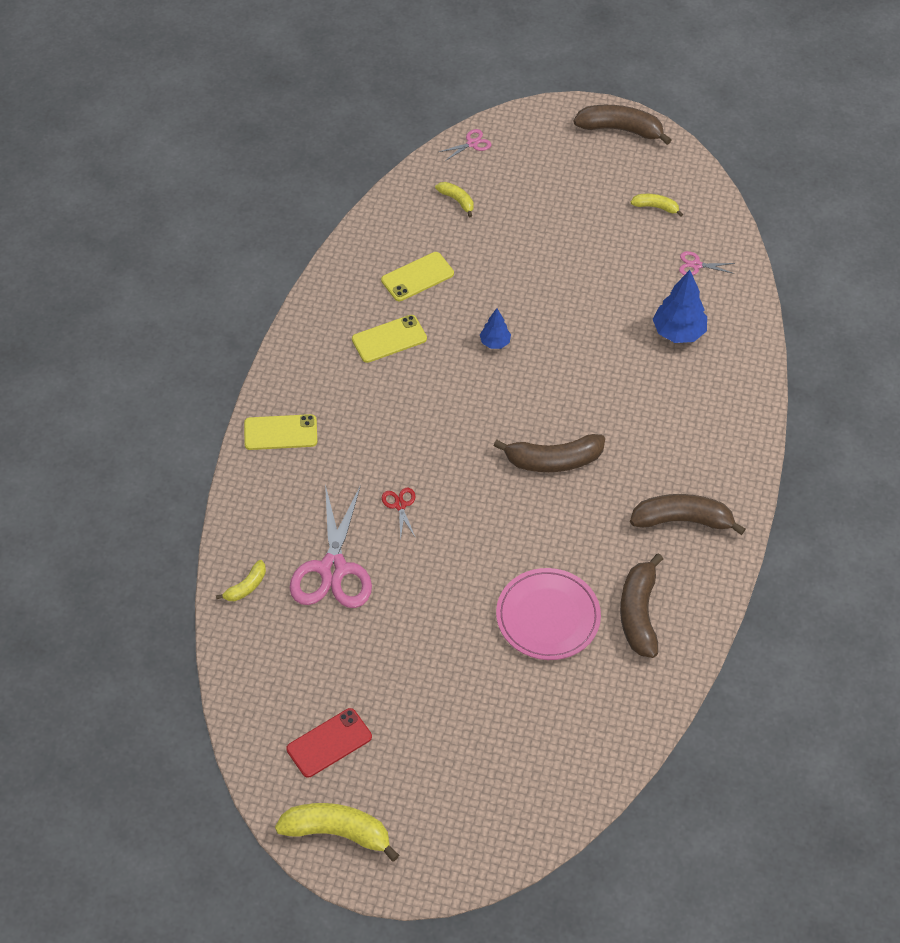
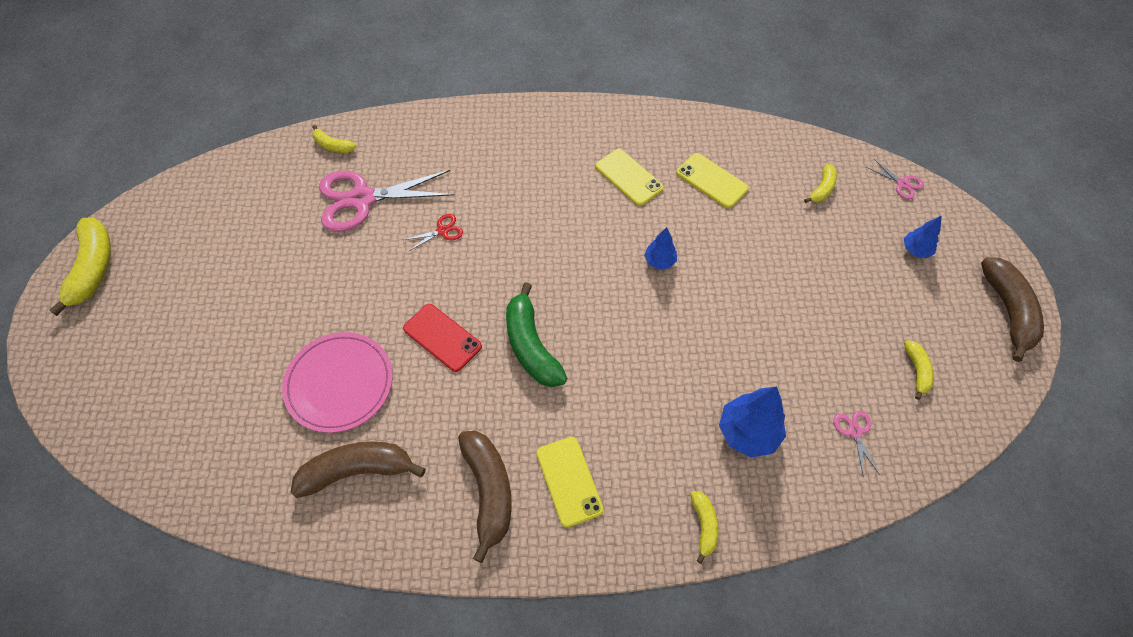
camera: 75 degrees right, 5 degrees up
yellow phone [244,414,317,450] -> yellow phone moved to [536,437,604,527]
red phone [286,708,372,778] -> red phone moved to [403,304,482,372]
brown banana [494,434,605,472] -> green banana [506,282,567,387]
none -> yellow banana [690,491,718,564]
none -> blue tree [904,215,942,258]

